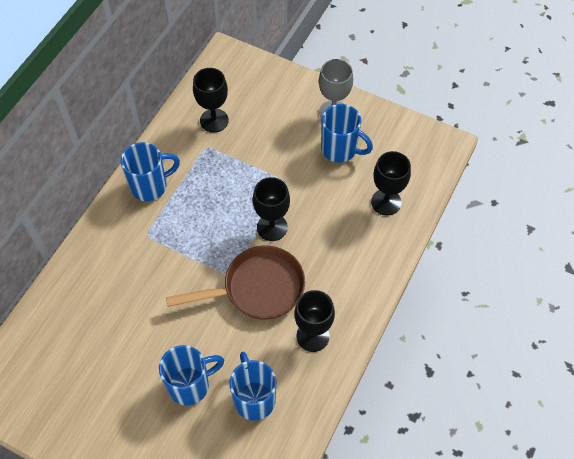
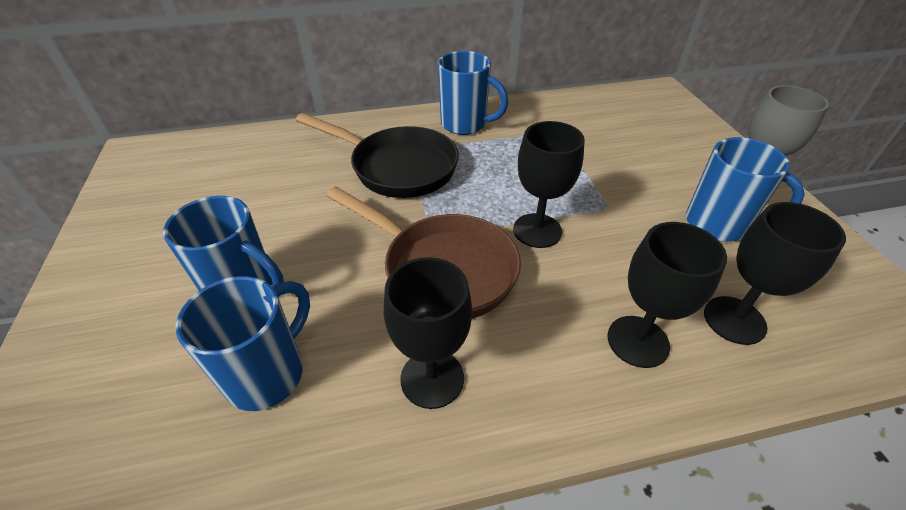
camera: 50 degrees right, 15 degrees down
black goblet [193,68,229,133] -> black goblet moved to [607,222,727,368]
blue mug [321,104,373,163] -> blue mug turned 60 degrees counterclockwise [686,137,805,241]
none -> black pan [296,113,459,198]

